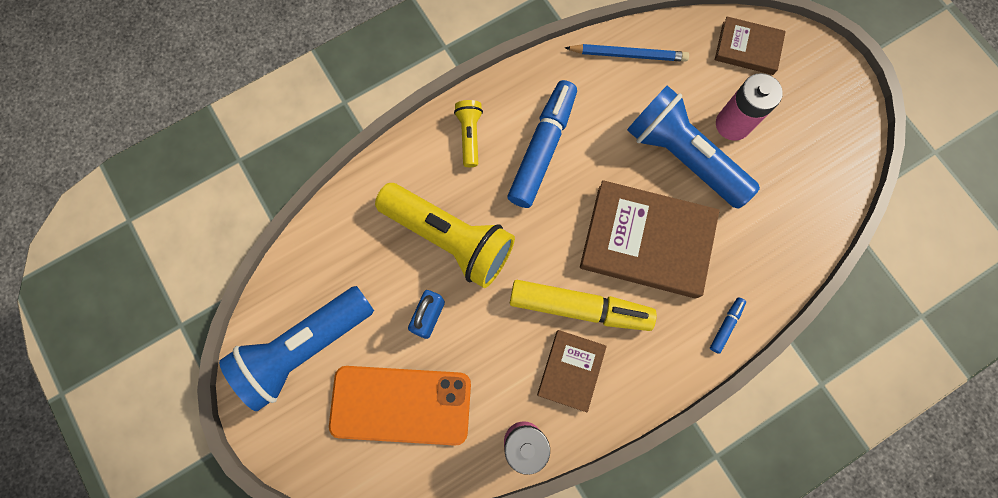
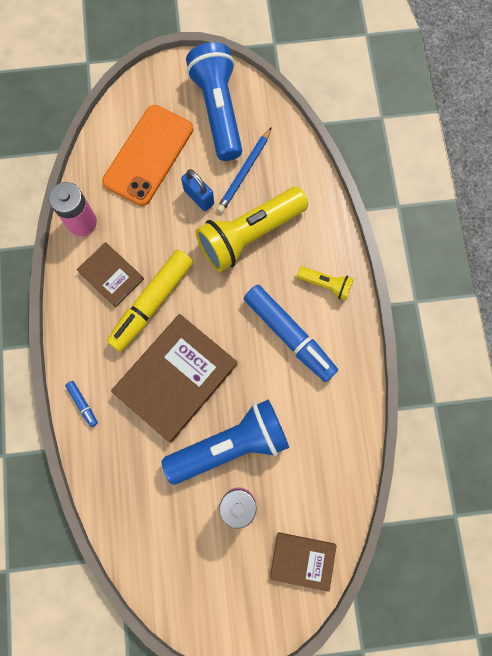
camera: 115 degrees right, 0 degrees up
blue pencil [565,44,689,62] -> blue pencil moved to [217,127,272,213]
brown book [715,16,786,75] -> brown book turned 60 degrees clockwise [270,532,337,592]

